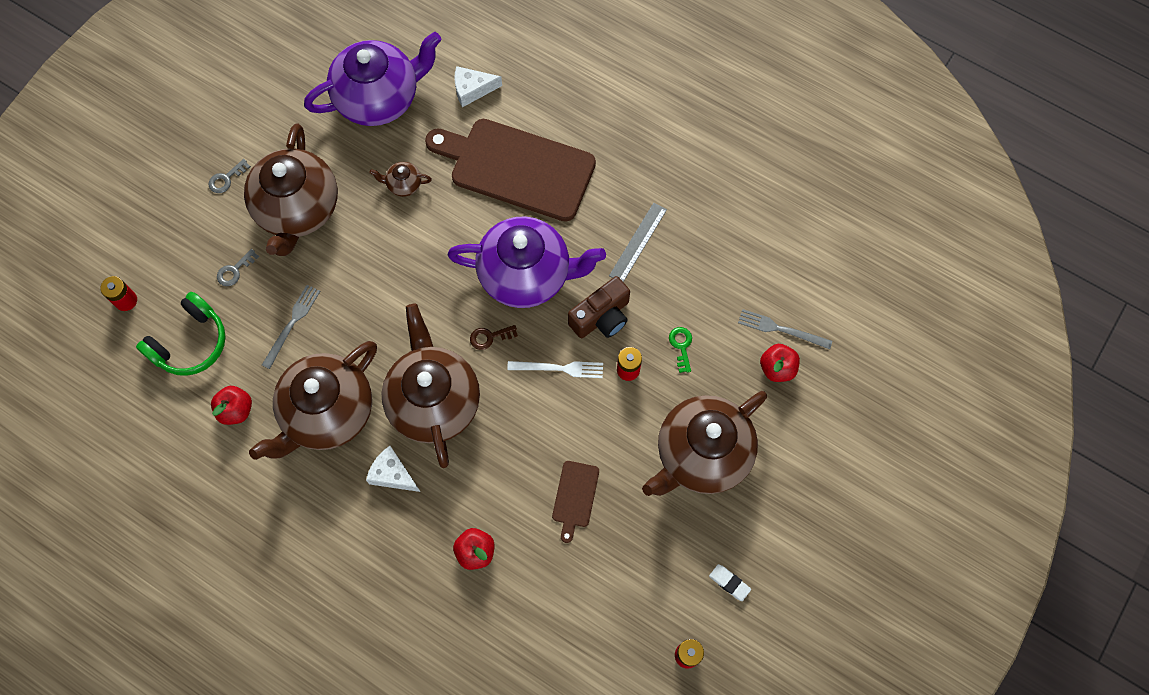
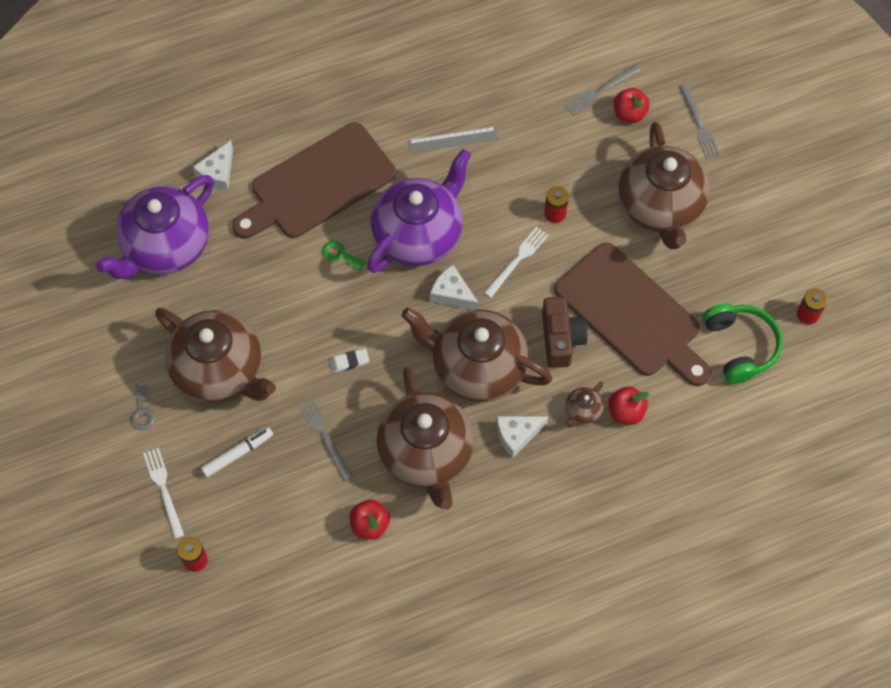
camera: 55 degrees left, 5 degrees down
green headphones [136,292,226,376] -> green headphones moved to [703,303,783,384]
grey key [217,249,259,286] -> white marker [201,427,273,478]
purple teapot [304,32,442,126] -> purple teapot turned 150 degrees counterclockwise [96,175,214,279]
brown teapot [369,162,432,197] -> brown teapot moved to [565,381,604,427]
brown key [470,325,518,350] -> white cheese [430,265,479,310]
brown cutting board [552,461,599,543] -> brown cutting board [555,242,711,386], size x2.31
brown camera [568,276,630,338] -> brown camera moved to [542,296,588,368]
grey ruler [609,203,667,282] -> grey ruler turned 75 degrees counterclockwise [408,126,499,153]
green key [669,327,692,373] -> green key moved to [322,241,366,271]
white eraser [709,564,751,601] -> white eraser moved to [330,349,369,373]
none -> white fork [143,448,184,539]
none -> grey fork [679,84,720,160]

